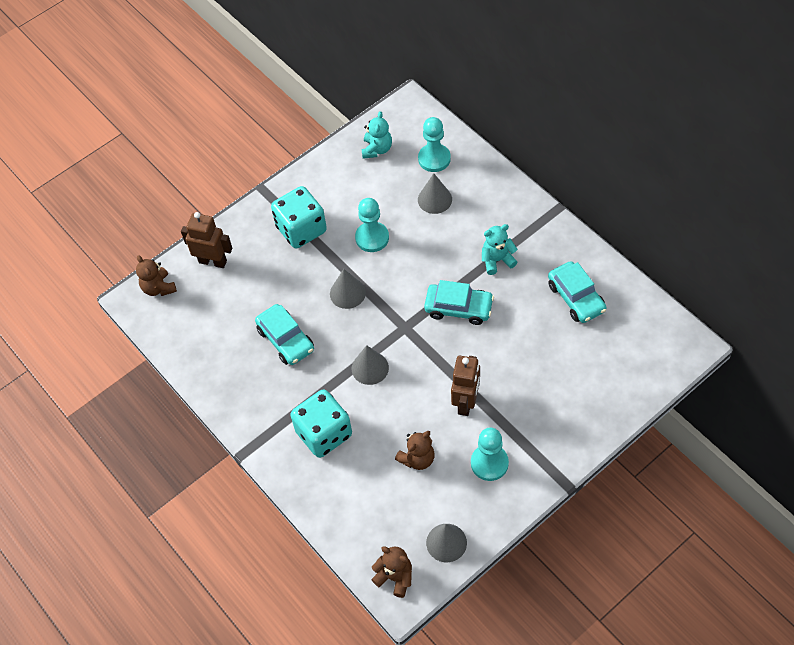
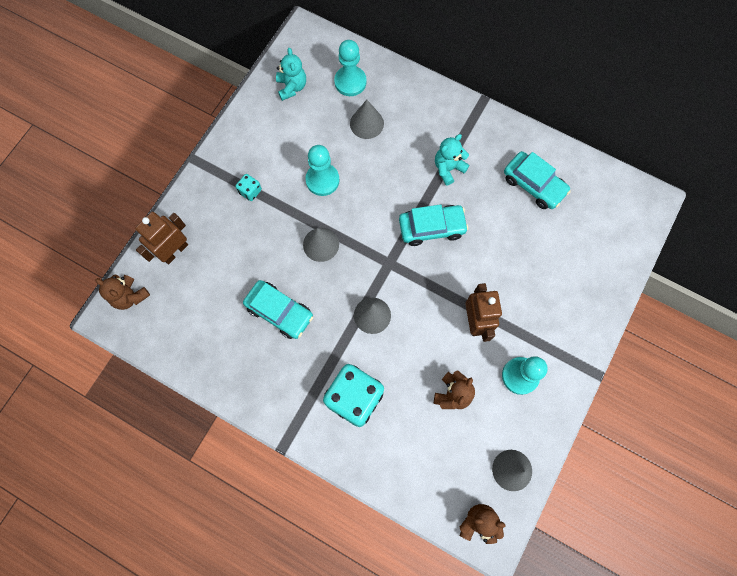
camera: 25 degrees left, 15 degrees up
brown robot [181,212,232,268] -> brown robot turned 45 degrees counterclockwise [135,212,188,264]
turquoise dice [271,186,327,248] -> turquoise dice [236,174,262,201], size x0.44

